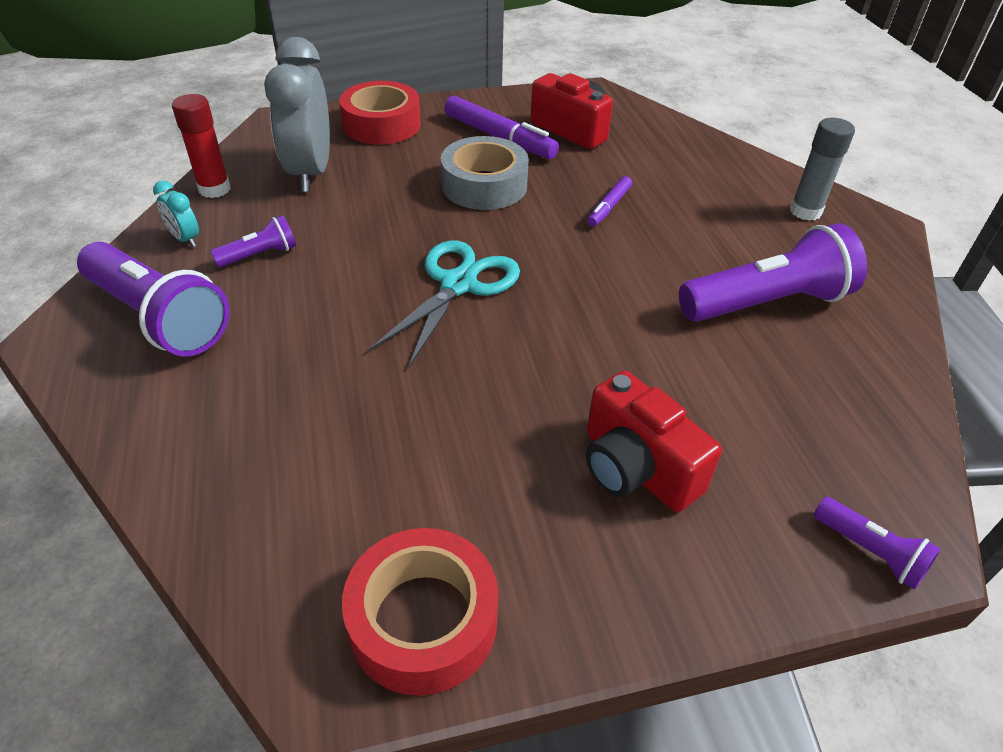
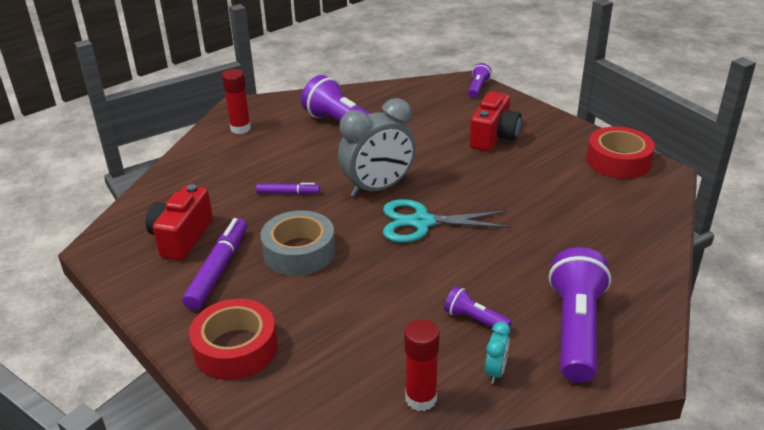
camera: 115 degrees left, 10 degrees down
grey clock [264,37,330,192] -> grey clock moved to [338,98,416,197]
grey glue stick [790,118,855,221] -> red glue stick [222,69,251,134]

